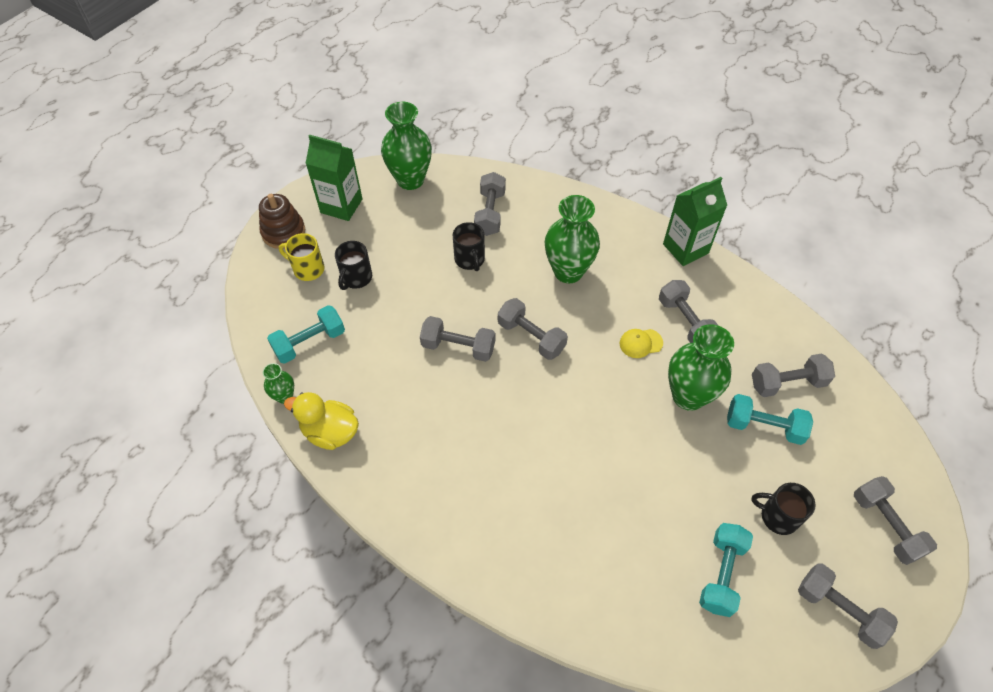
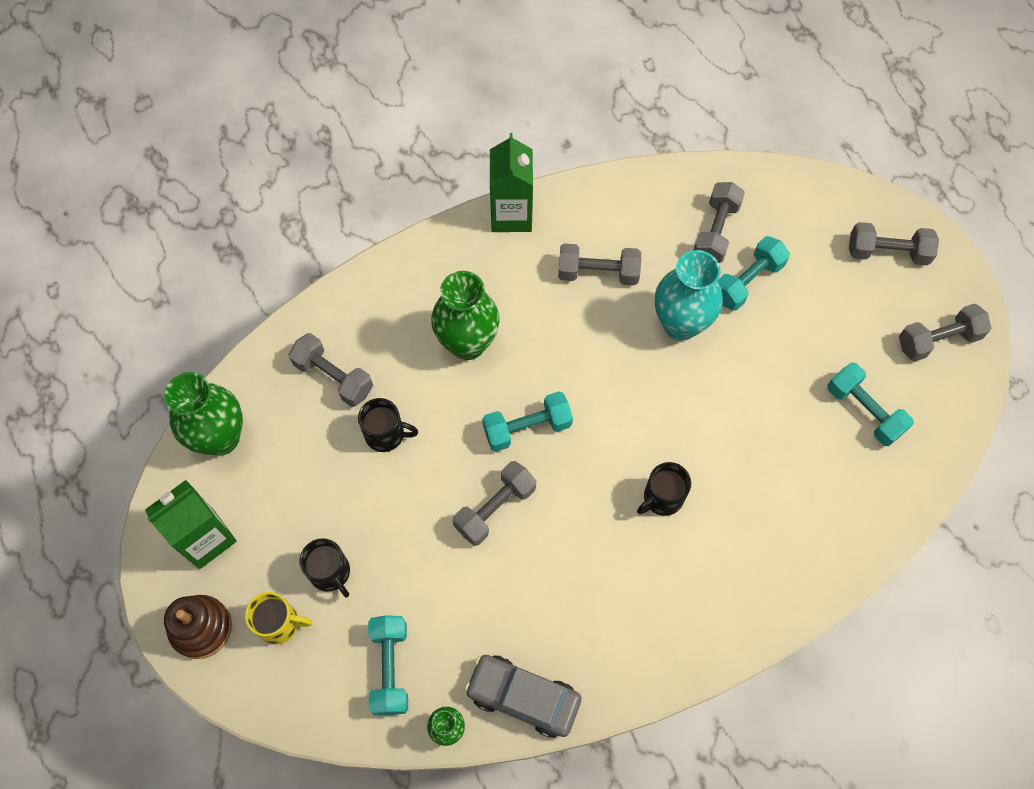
camera: 60 degrees left, 10 degrees up
yellow mug [279,233,325,281] -> yellow mug turned 135 degrees counterclockwise [245,592,313,644]
yellow duck [284,392,359,450] -> grey car [464,655,582,738]
grey dumbbell [498,298,568,360] -> turquoise dumbbell [482,391,573,452]
yellow cap [620,329,663,358] -> none
green vase [668,324,734,411] -> turquoise vase [655,250,723,341]
black mug [751,483,815,535] -> black mug moved to [637,462,691,516]

